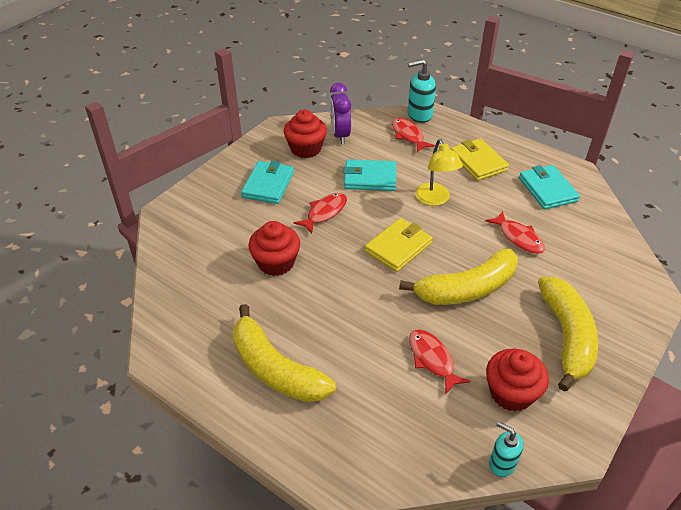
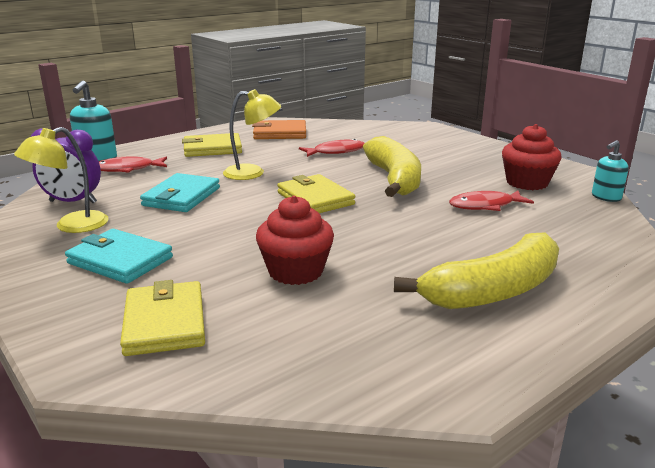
camera: 75 degrees left, 20 degrees down
red cupcake [284,110,327,158] -> yellow lamp [14,127,109,233]
red fish [294,193,347,234] -> none
turquoise wallet [519,165,580,209] -> orange wallet [252,120,306,139]
yellow banana [538,277,598,392] -> none
none -> yellow wallet [120,280,205,356]

